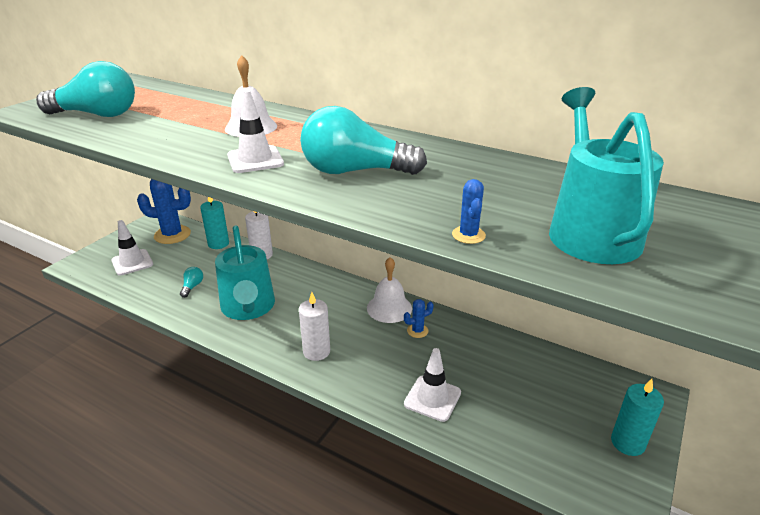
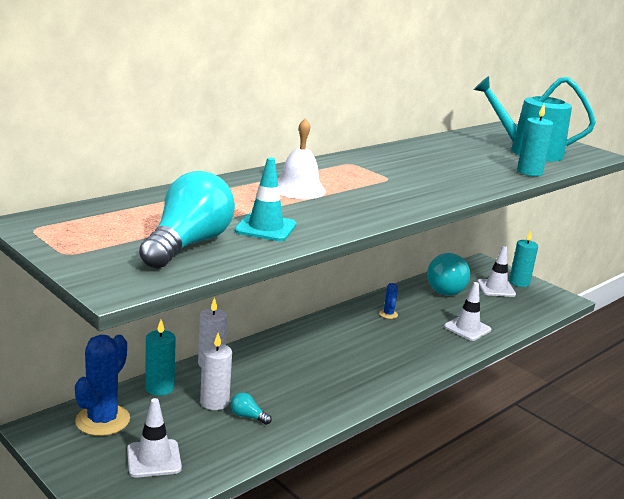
camera: 75 degrees left, 10 degrees down
turquoise watering can [215,226,275,320] -> none
white traffic cone [227,90,284,173] -> white traffic cone moved to [477,246,516,297]
white candle [299,292,330,361] -> white candle moved to [200,333,232,410]
turquoise light bulb [300,106,427,175] -> turquoise light bulb moved to [427,253,470,296]
white bell [367,257,412,323] -> none
blue cactus [452,179,486,244] -> turquoise candle [517,104,553,176]
none -> turquoise traffic cone [235,158,297,241]

